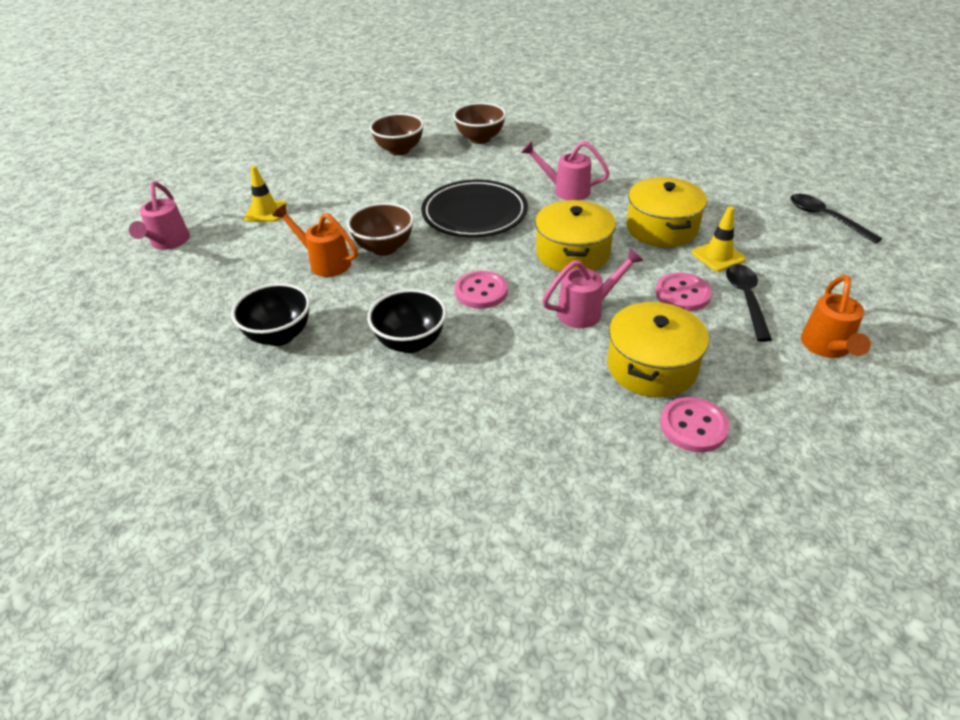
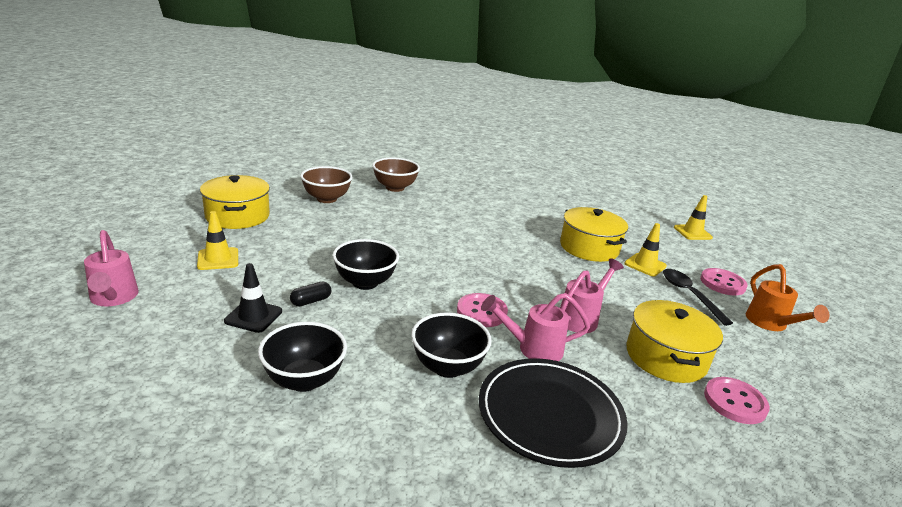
camera: 25 degrees left, 15 degrees down
orange watering can [272,204,358,277] -> black capsule [290,282,331,306]
brown bowl [347,202,414,256] -> black bowl [332,239,399,290]
black plate [421,180,528,237] -> black plate moved to [479,358,628,468]
pink watering can [521,141,610,200] -> pink watering can moved to [481,293,590,361]
yellow pot [535,200,616,272] -> yellow pot moved to [200,175,270,229]
pink button [655,273,712,311] -> pink button moved to [700,268,748,295]
black spoon [791,194,882,244] -> yellow traffic cone [674,195,713,240]
none -> black traffic cone [224,263,282,333]

